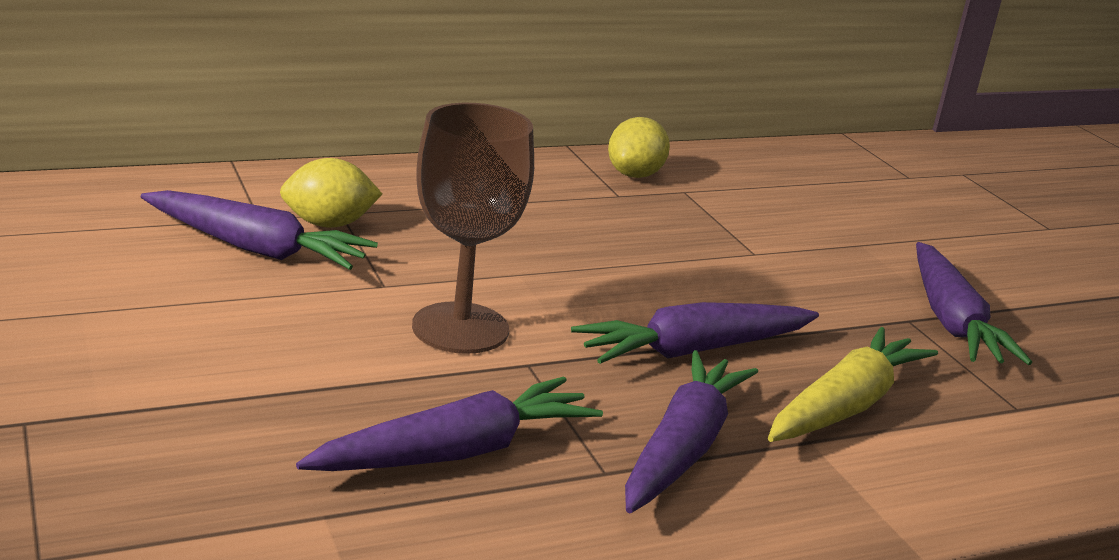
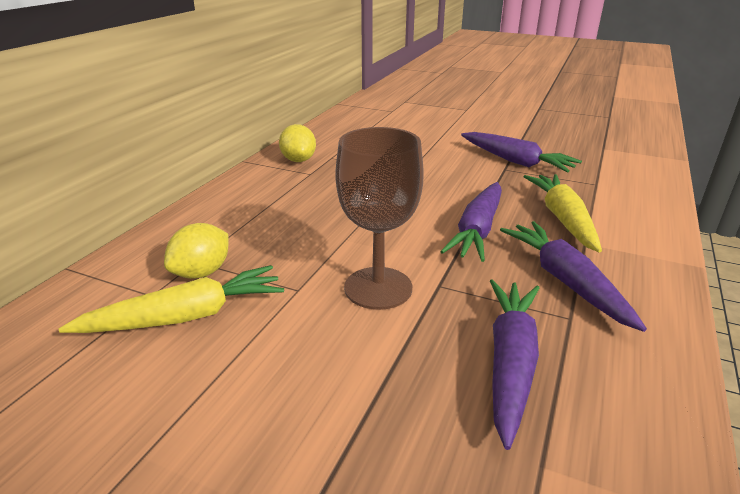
camera: 40 degrees left, 5 degrees up
purple carrot [141,190,378,270] -> yellow carrot [59,265,284,333]

